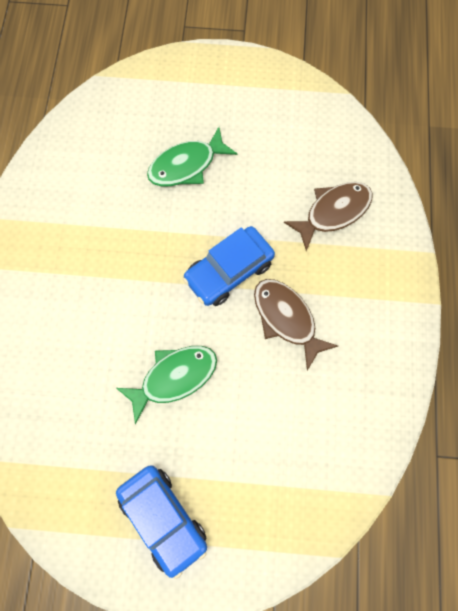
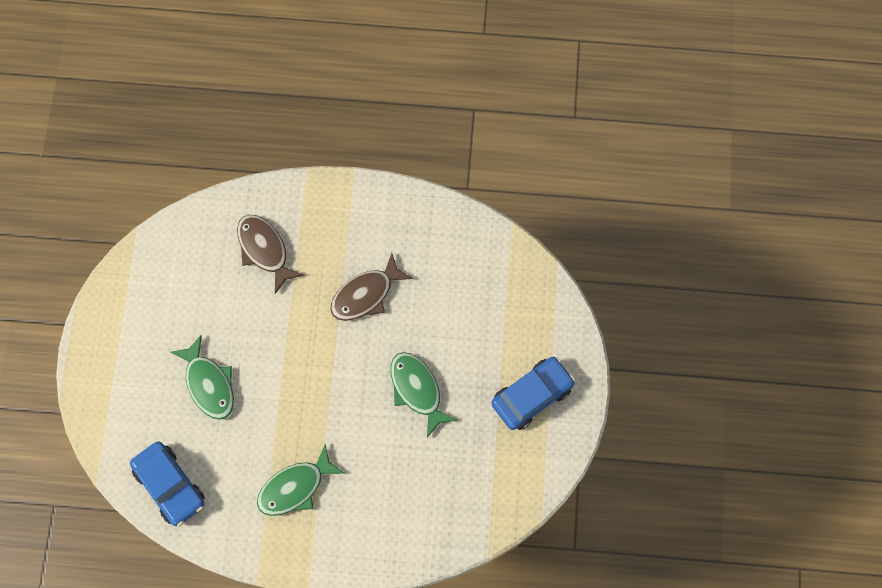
camera: 90 degrees left, 0 degrees up
blue car [183,226,275,306] -> blue car moved to [130,441,205,527]
none -> green fish [257,445,345,516]

